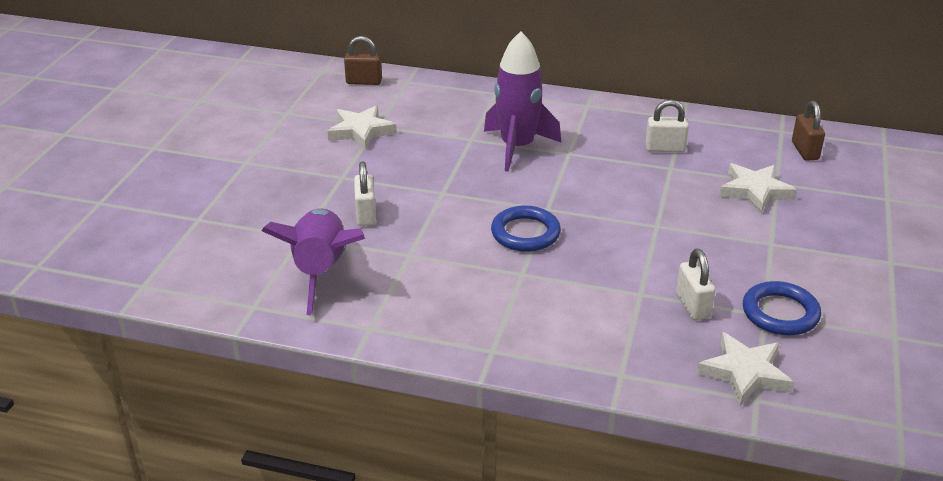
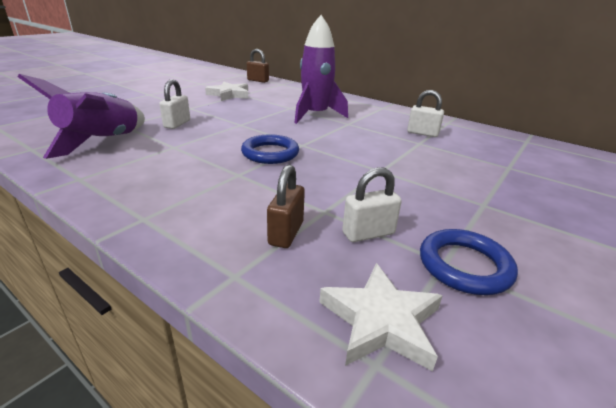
camera: 20 degrees right, 5 degrees down
white padlock [676,249,715,320] -> white padlock turned 60 degrees clockwise [342,167,402,242]
white star [719,163,797,213] -> none
brown padlock [792,101,825,161] -> brown padlock moved to [267,164,305,248]

